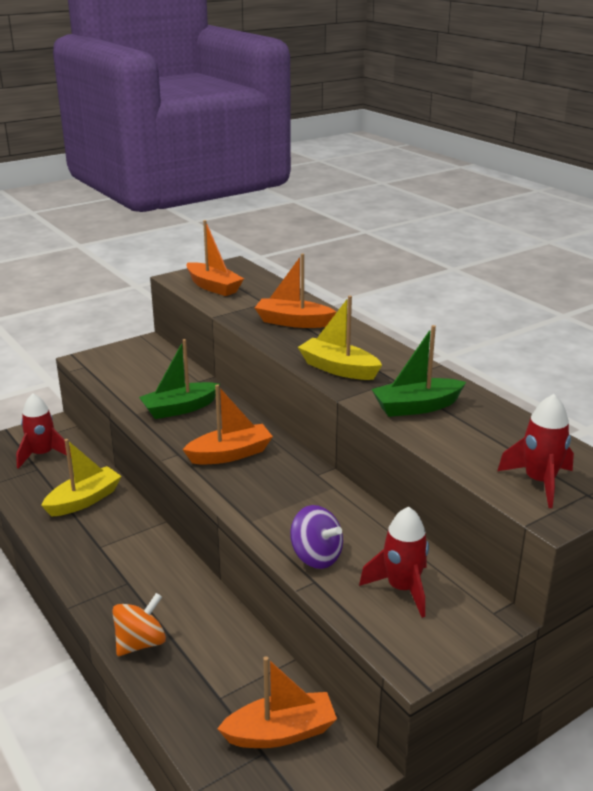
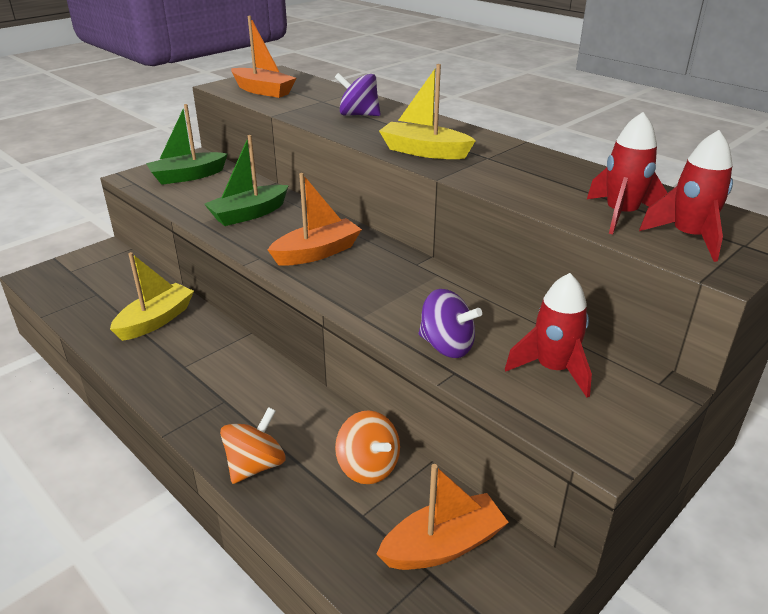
camera: 10 degrees left, 5 degrees up
red rocket [16,393,71,469] -> red rocket moved to [587,112,667,234]
orange boat [255,253,336,328] -> purple spinning top [335,73,381,116]
green boat [372,325,466,417] -> green boat moved to [146,104,228,185]
none -> orange spinning top [335,410,400,484]

